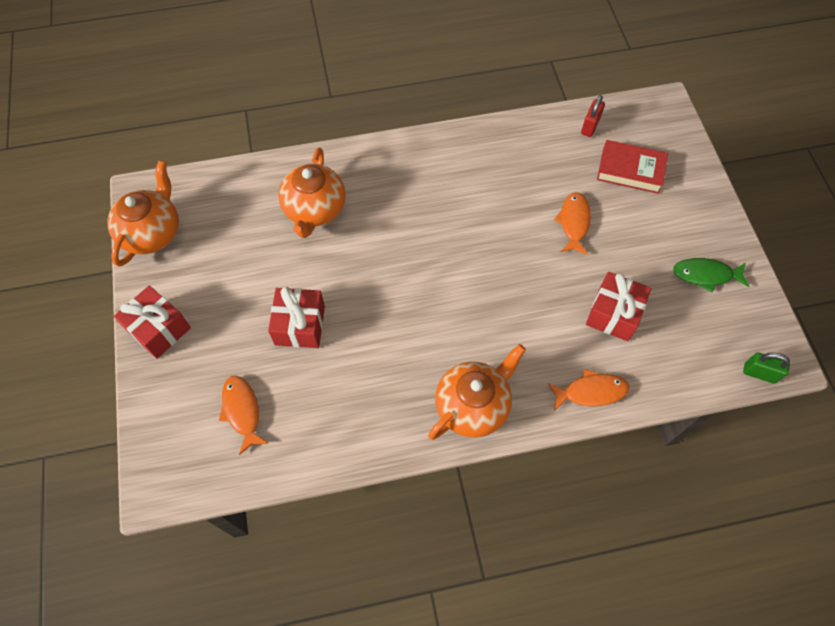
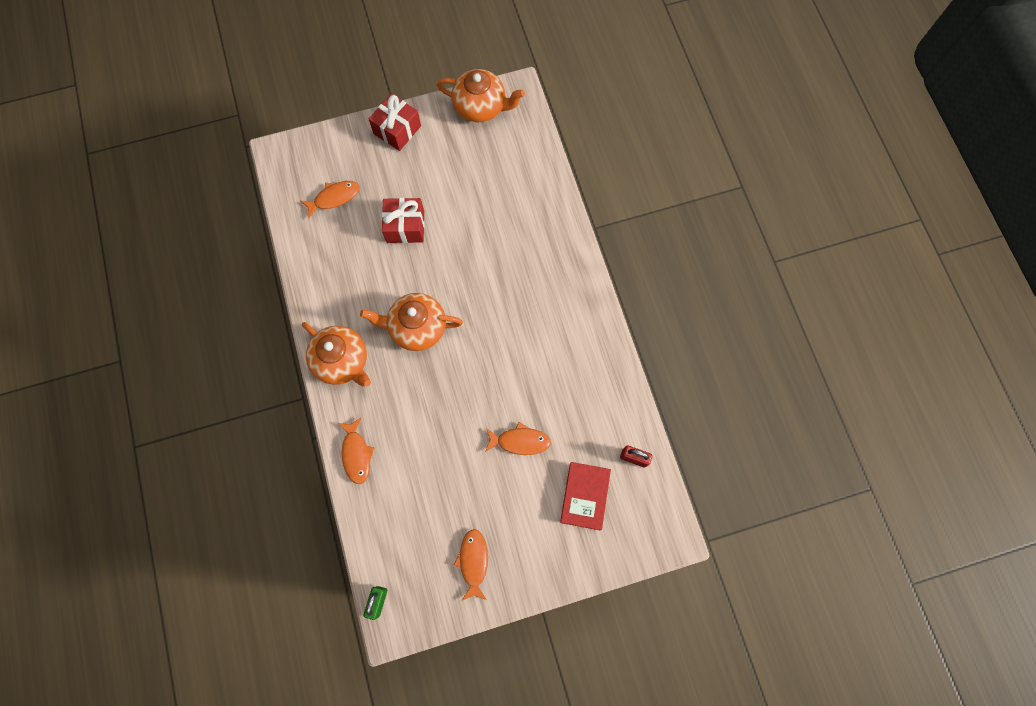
camera: 85 degrees right, 10 degrees up
orange teapot [278,148,346,238] -> orange teapot moved to [360,293,463,351]
red gift [586,272,651,341] -> none
green fish [673,258,750,293] -> orange fish [453,529,488,600]

